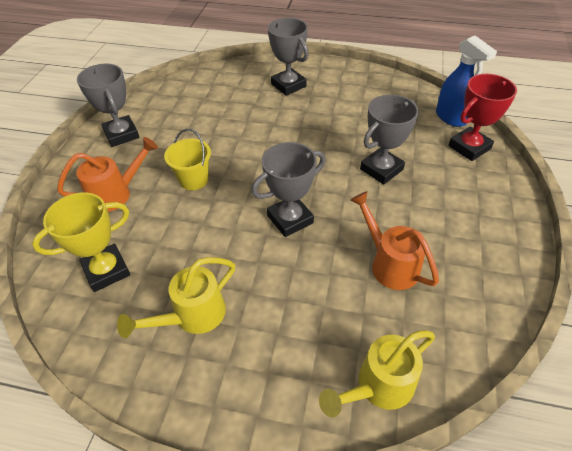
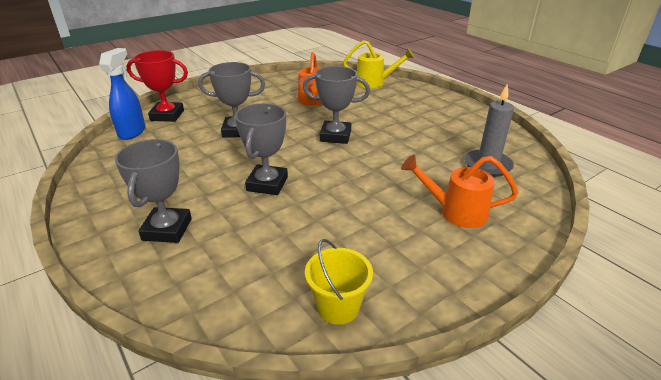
camera: 140 degrees left, 15 degrees down
yellow trophy [32,192,130,292] -> grey candle [464,84,514,177]
grey trophy [77,64,139,147] -> grey trophy moved to [235,103,288,195]
yellow watering can [117,257,235,338] -> none
yellow bucket [164,129,211,190] -> yellow bucket moved to [305,239,373,325]

